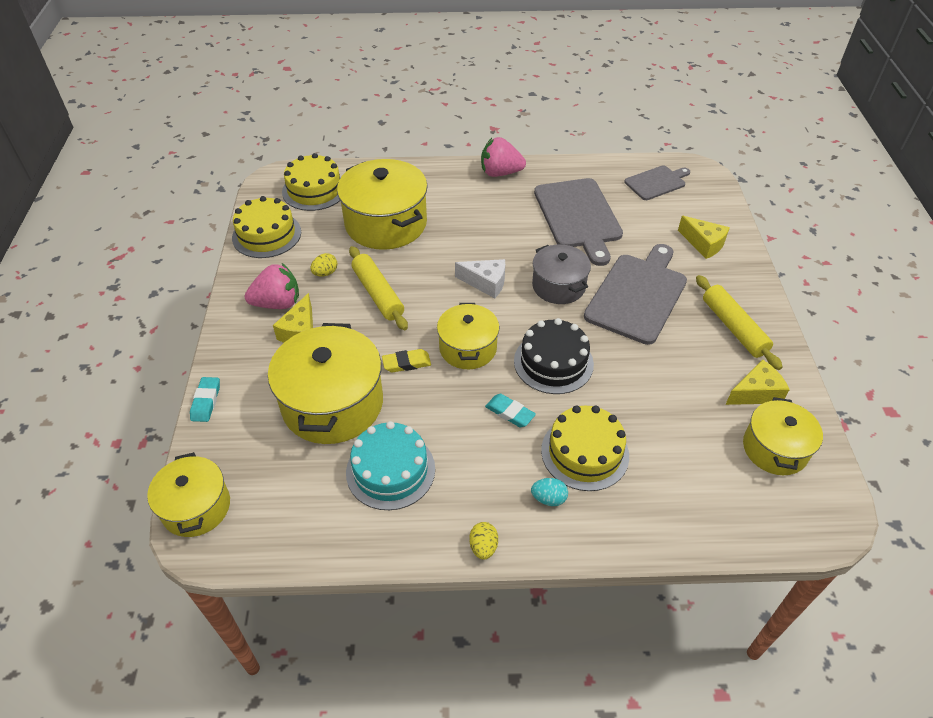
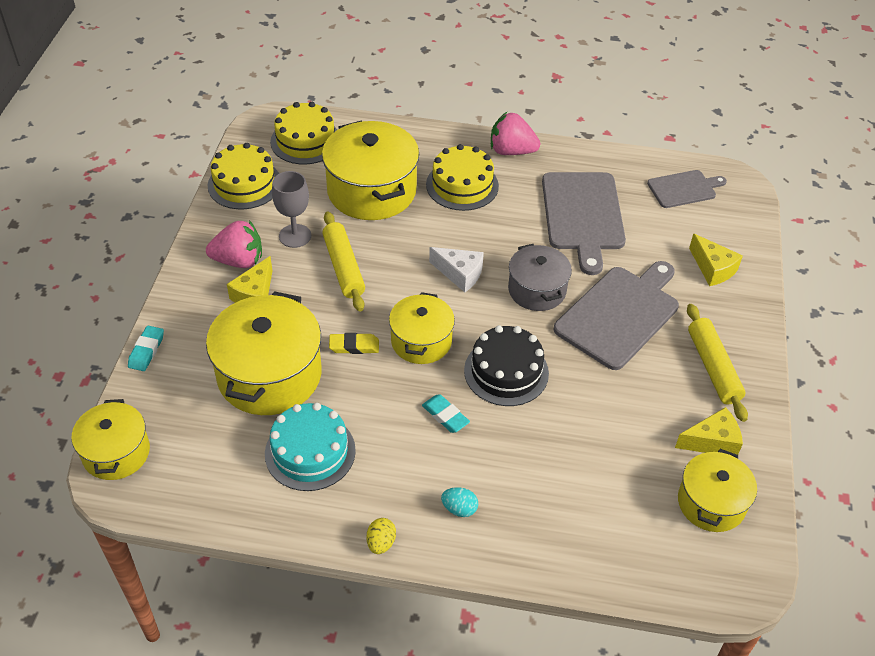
camera: 10 degrees right, 0 degrees up
yellow egg [310,253,338,277] -> grey goblet [272,171,311,248]
yellow cake [541,405,629,491] -> yellow cake moved to [426,144,499,211]

